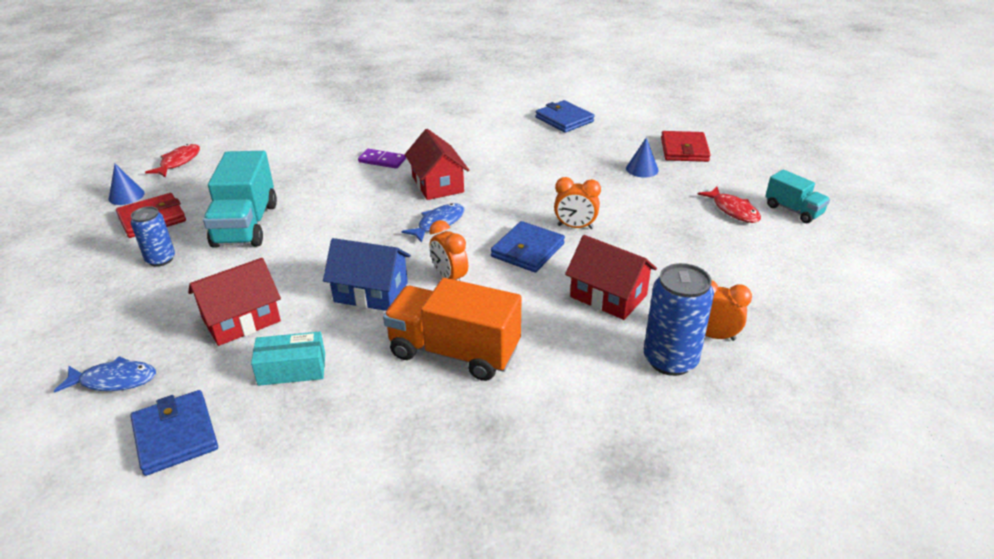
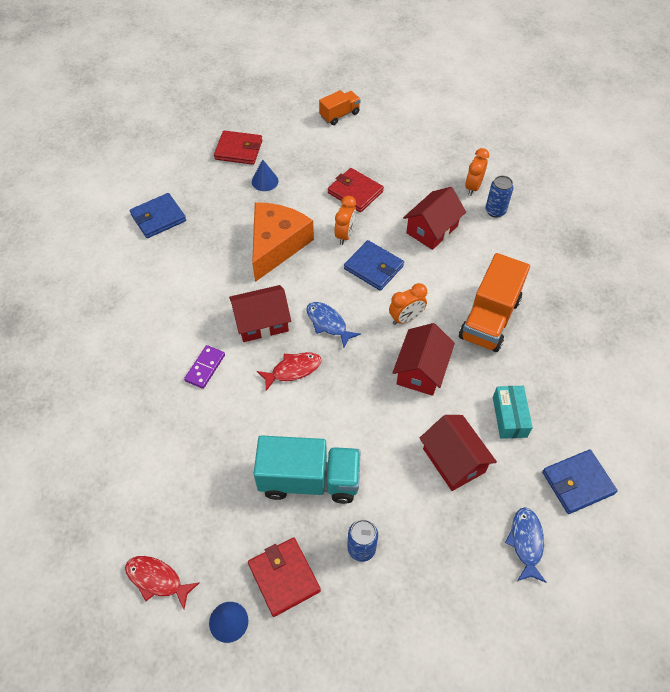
camera: 85 degrees left, 20 degrees up
blue house [323,238,411,311] -> red house [392,323,455,396]
blue can [644,263,714,376] -> blue can [485,176,514,218], size x0.63
red fish [697,187,761,223] -> red fish moved to [257,352,322,391]
turquoise truck [765,170,830,223] -> orange truck [319,90,361,125]
none -> orange cheese [252,202,314,282]
none -> red wallet [328,168,384,212]

